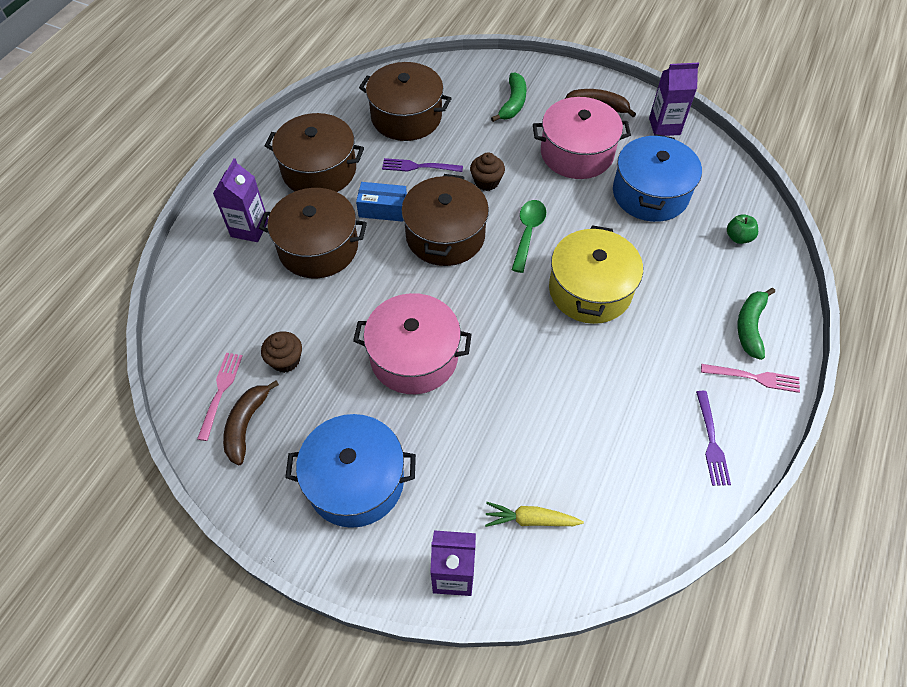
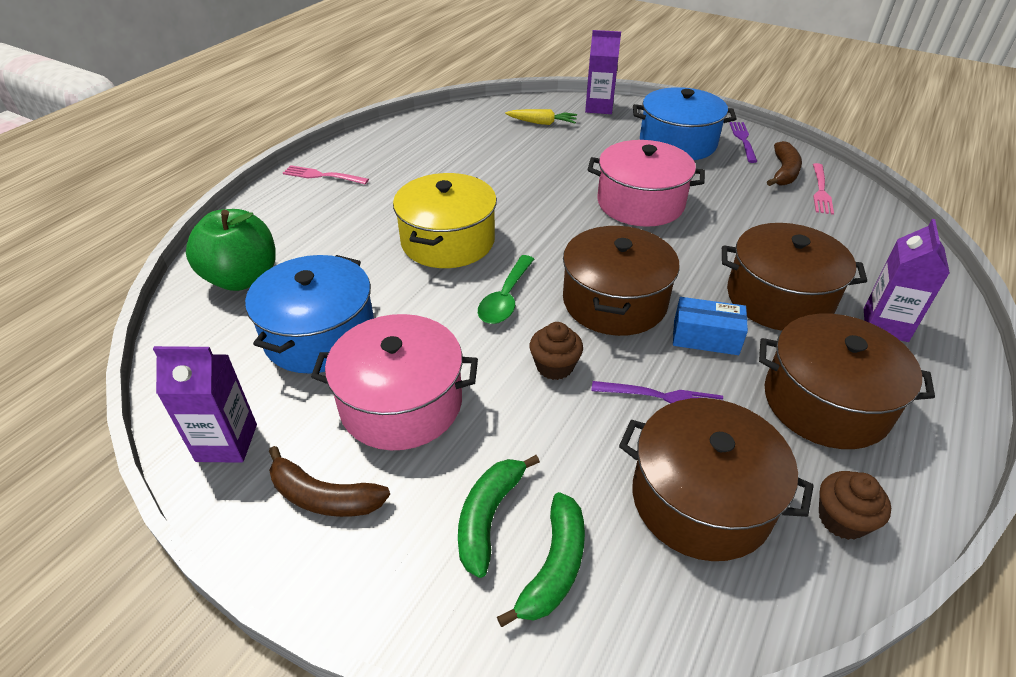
camera: 175 degrees left, 15 degrees down
brown cupcake [261,331,302,373] -> brown cupcake moved to [819,471,891,540]
purple fork [696,391,731,486] -> purple fork moved to [730,122,757,163]
green apple [727,214,758,244] -> green apple [186,209,276,291], size x2.15
green banana [738,288,775,360] -> green banana moved to [497,492,585,627]

